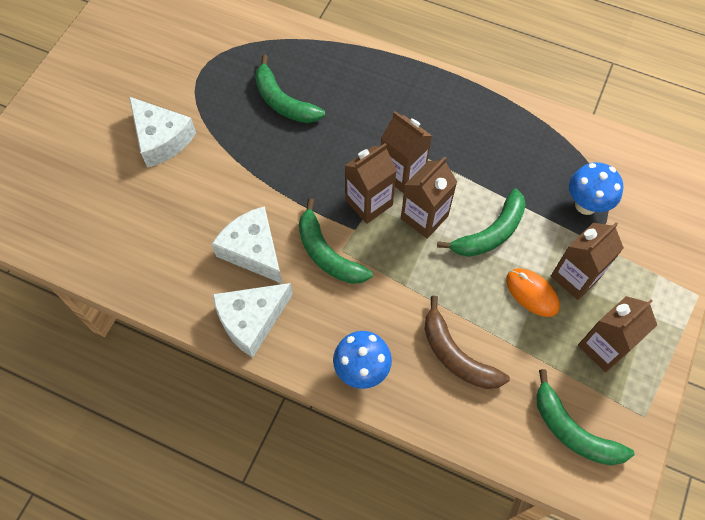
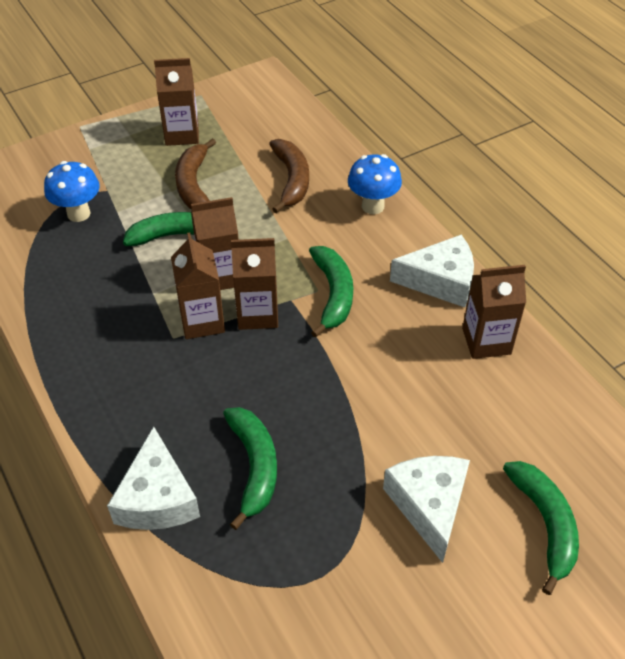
camera: 145 degrees left, 15 degrees down
white cheese [211,206,282,284] -> white cheese moved to [107,426,200,530]
orange mouse [506,268,560,317] -> brown banana [175,138,216,209]
green banana [536,369,634,466] -> green banana moved to [503,461,579,595]
brown carton [551,222,624,300] -> brown carton moved to [462,265,526,359]

